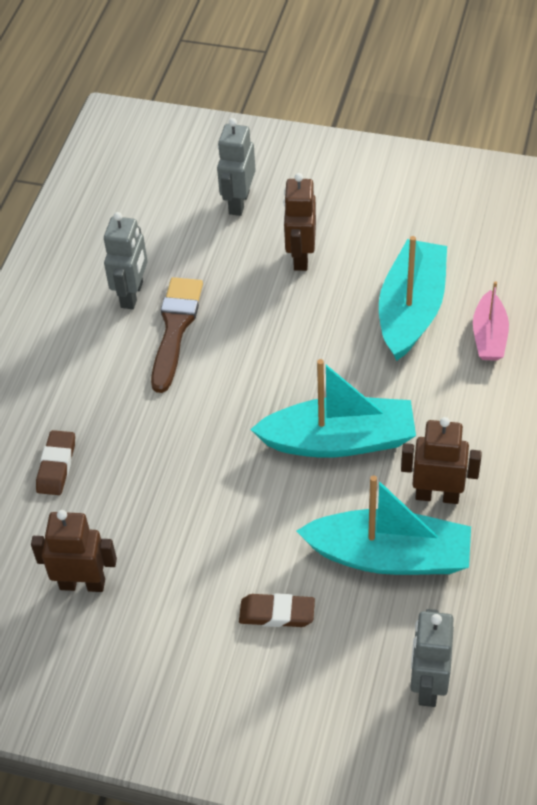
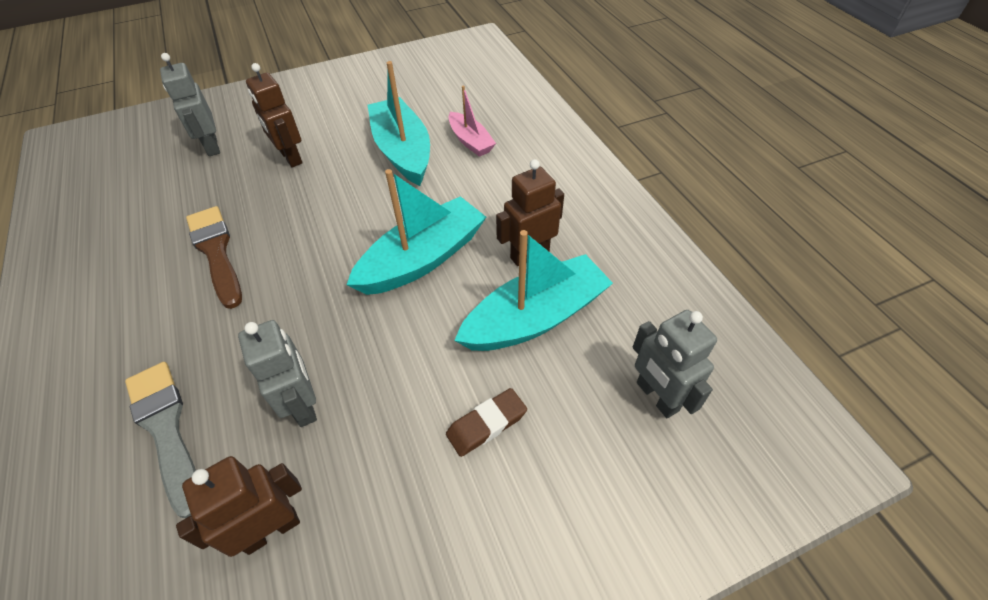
camera: 40 degrees left, 0 degrees up
brown eraser [36,430,75,495] -> grey brush [125,362,196,518]
grey robot [104,212,148,309] -> grey robot moved to [238,320,317,427]

